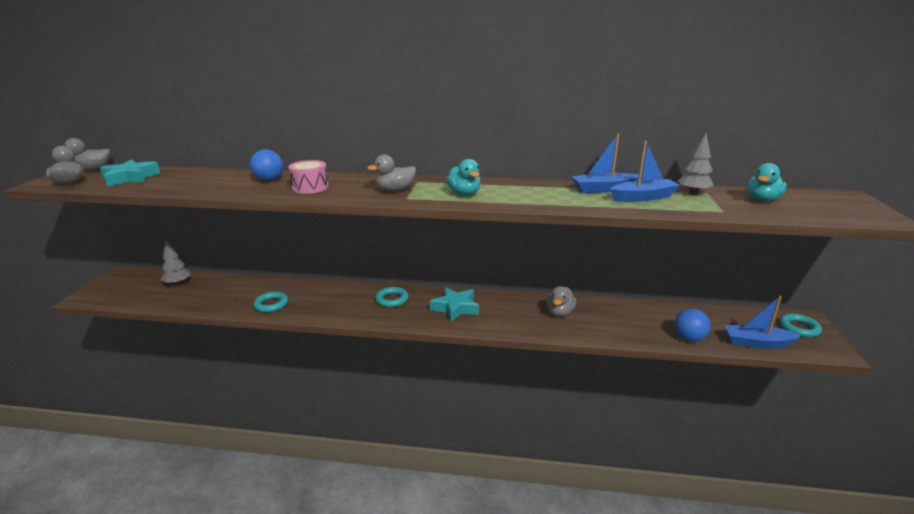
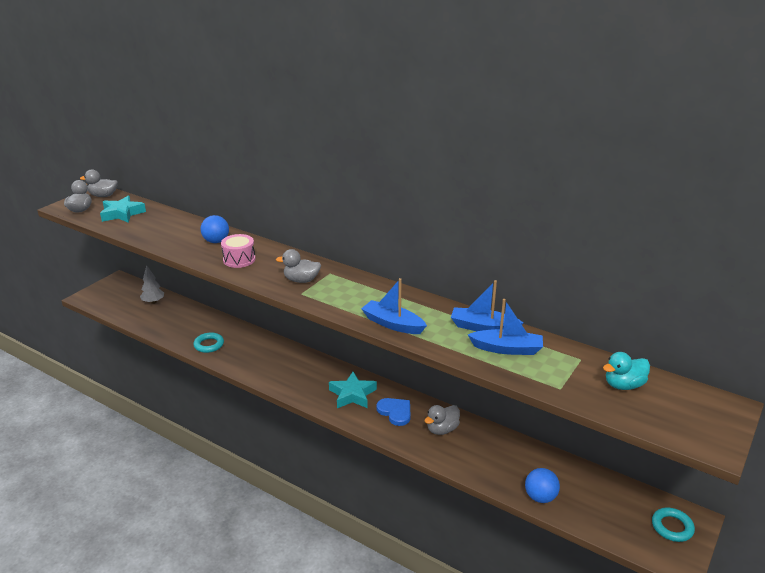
camera: 25 degrees right, 5 degrees up
turquoise ring [375,287,409,307] -> none
turquoise duck [446,159,480,195] -> none
grey tree [678,133,714,195] -> none
blue boat [724,296,802,349] -> blue boat moved to [361,278,427,334]
none -> blue heart [376,398,410,426]

